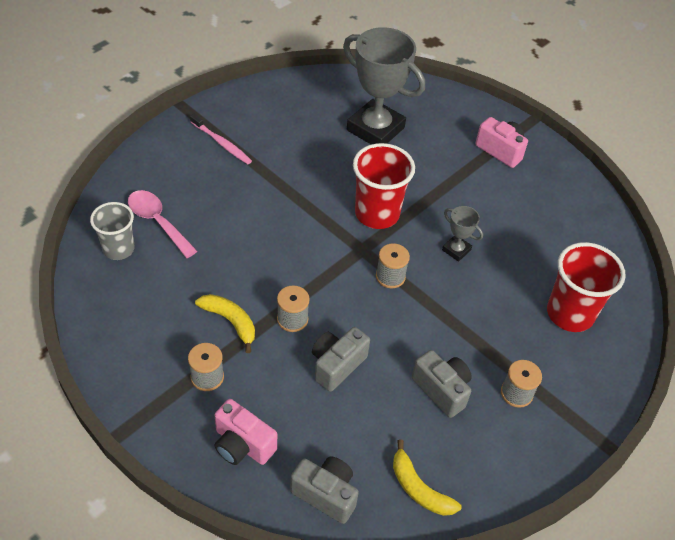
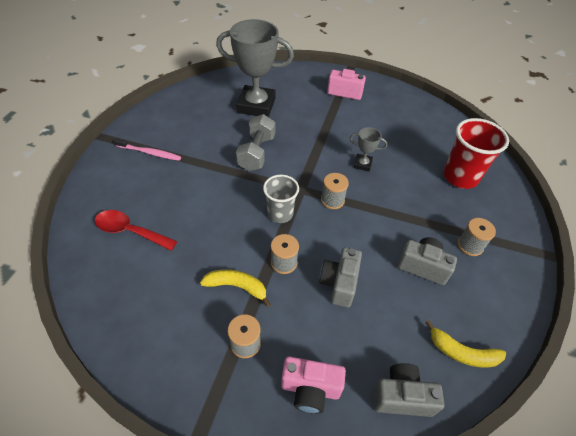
camera: 25 degrees left, 0 degrees up
grey cup [90,202,135,260] -> grey cup moved to [263,175,299,223]
pink spoon [128,190,197,258] -> red spoon [95,210,177,250]
red cup [353,143,415,229] -> none
none -> grey dumbbell [236,114,275,171]

